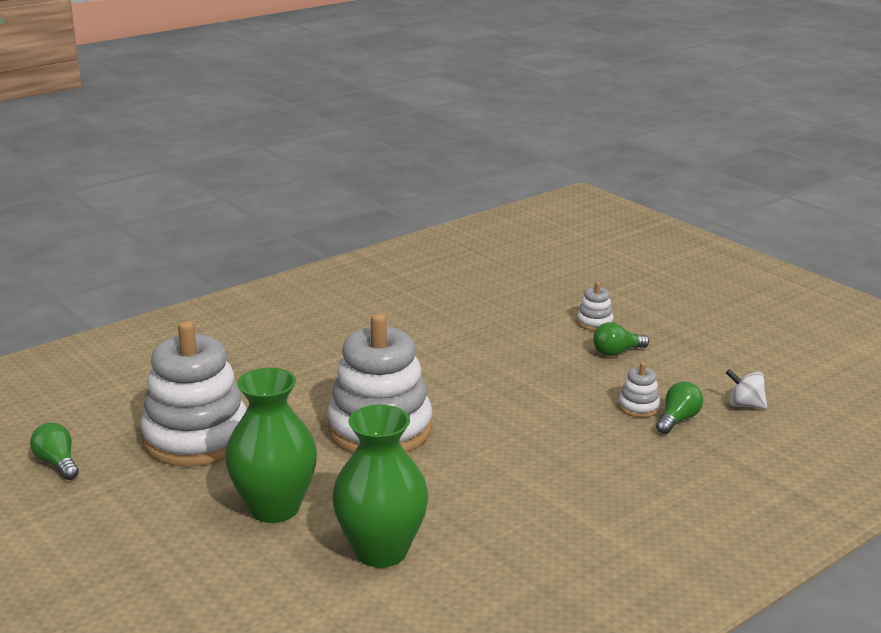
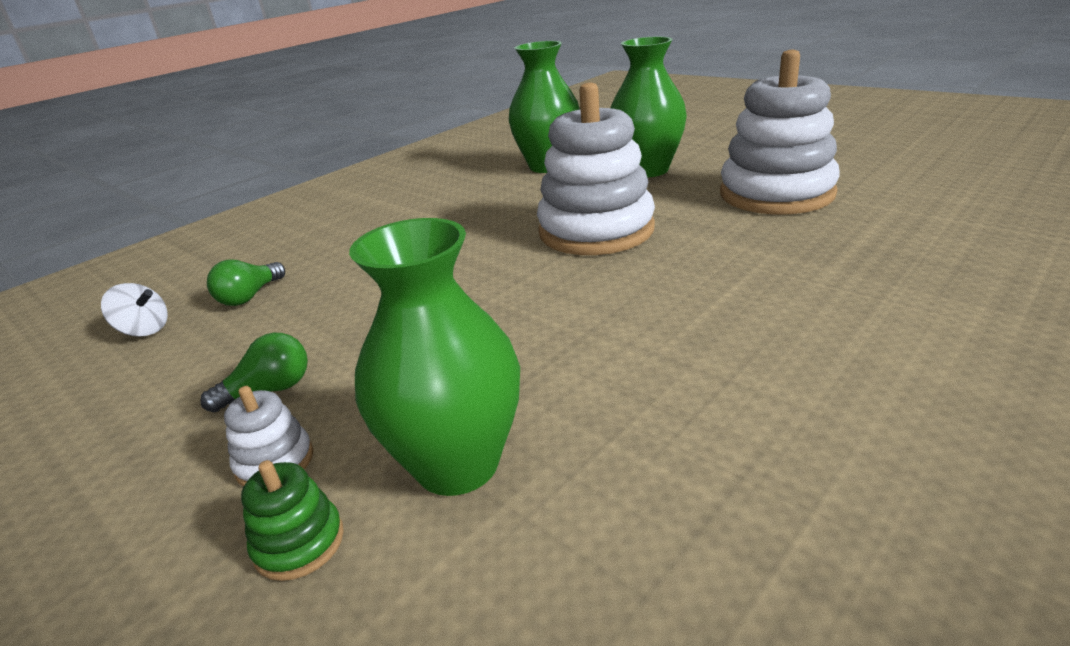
camera: 175 degrees right, 5 degrees up
green light bulb [30,423,79,480] -> none
white stacking toy [618,362,661,418] -> none
none -> green stacking toy [241,460,344,581]
none -> green vase [349,218,520,496]

